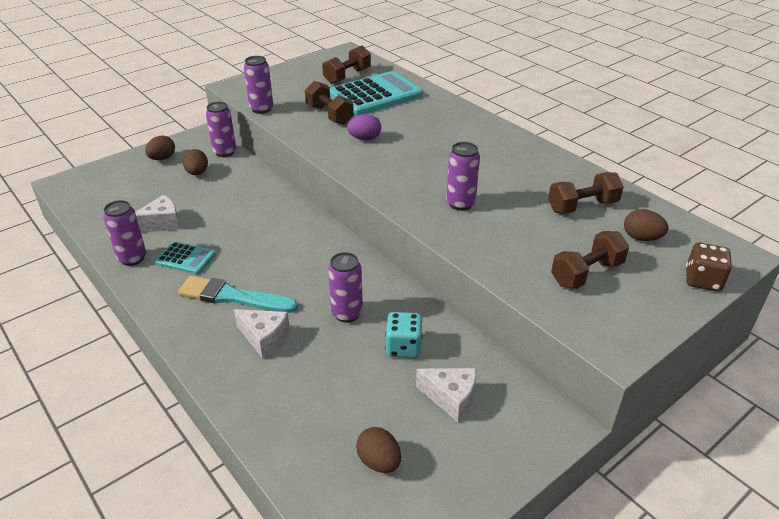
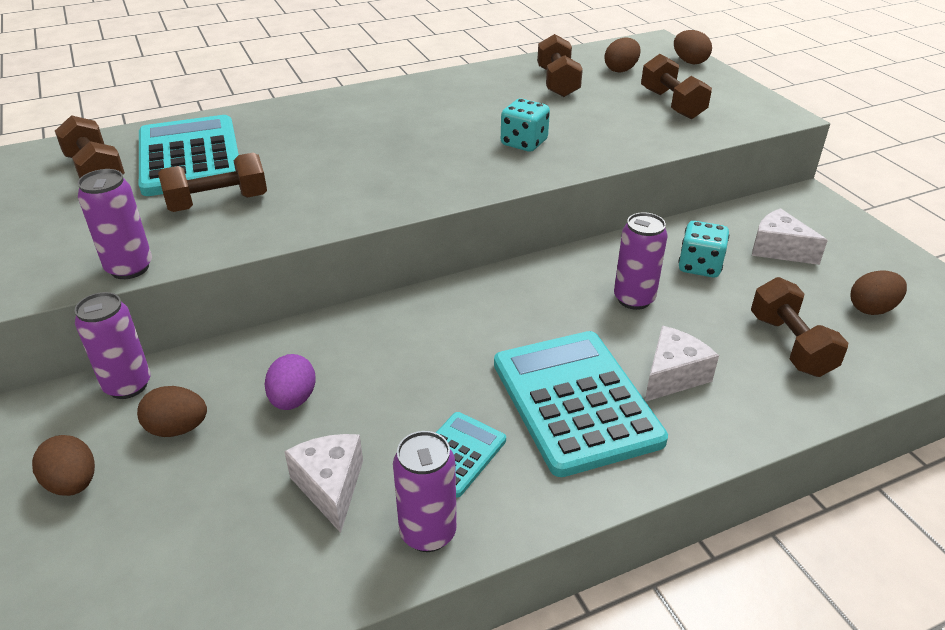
camera: 75 degrees left, 0 degrees up
turquoise brush [178,276,298,313] -> turquoise calculator [494,331,668,477]
purple egg [347,114,381,140] -> purple egg moved to [265,354,316,410]
white cheese [416,368,476,422] -> white cheese turned 90 degrees counterclockwise [752,208,828,265]
purple can [446,142,480,211] -> turquoise dice [501,99,550,152]
brown dice [686,243,732,292] -> brown egg [674,30,712,64]
none -> brown dumbbell [751,277,848,377]

